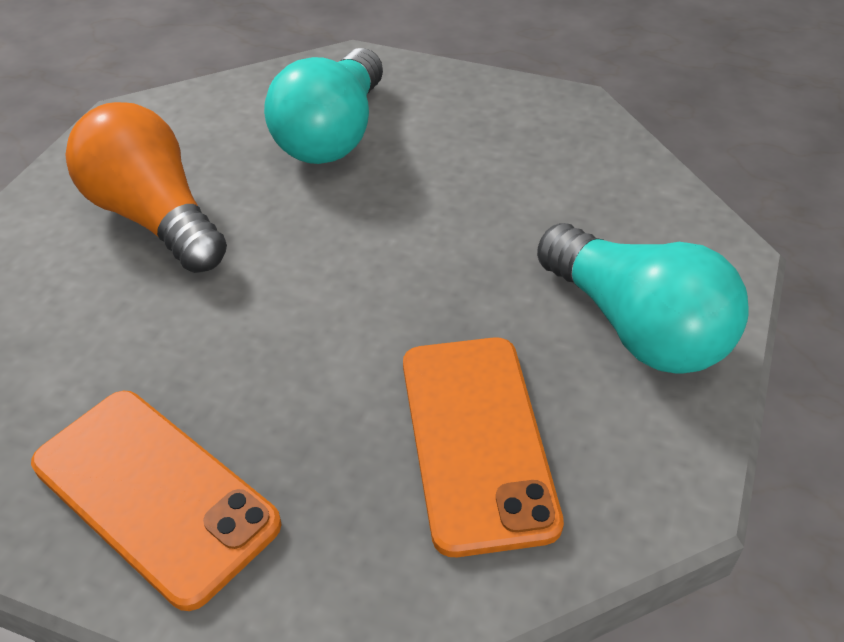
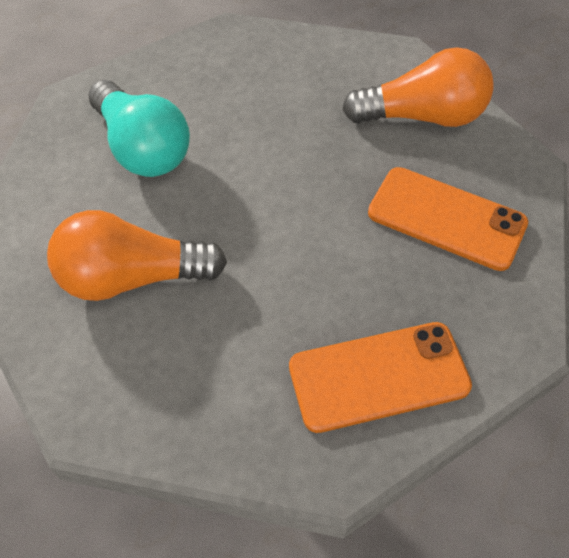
camera: 55 degrees left, 10 degrees up
turquoise light bulb [537,223,749,374] -> orange light bulb [342,47,494,127]

